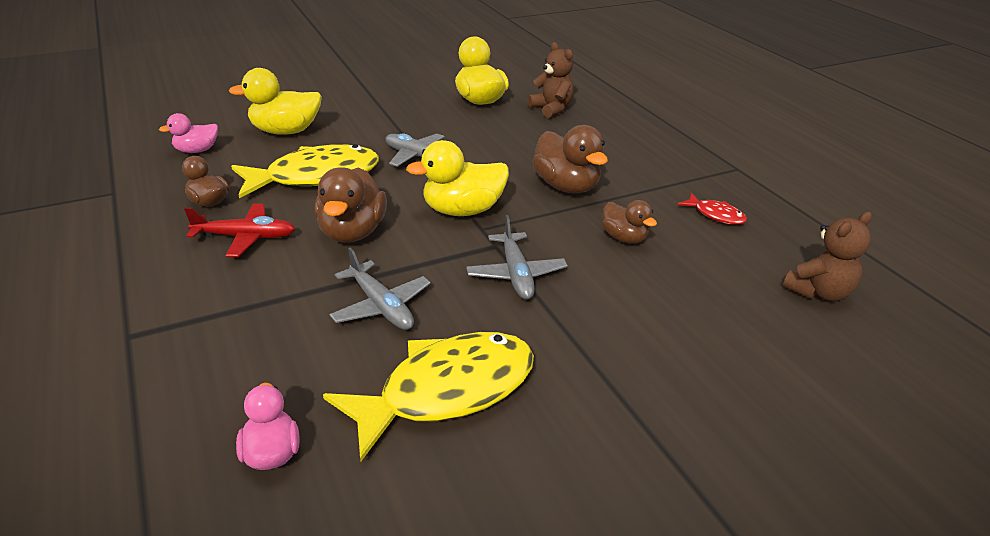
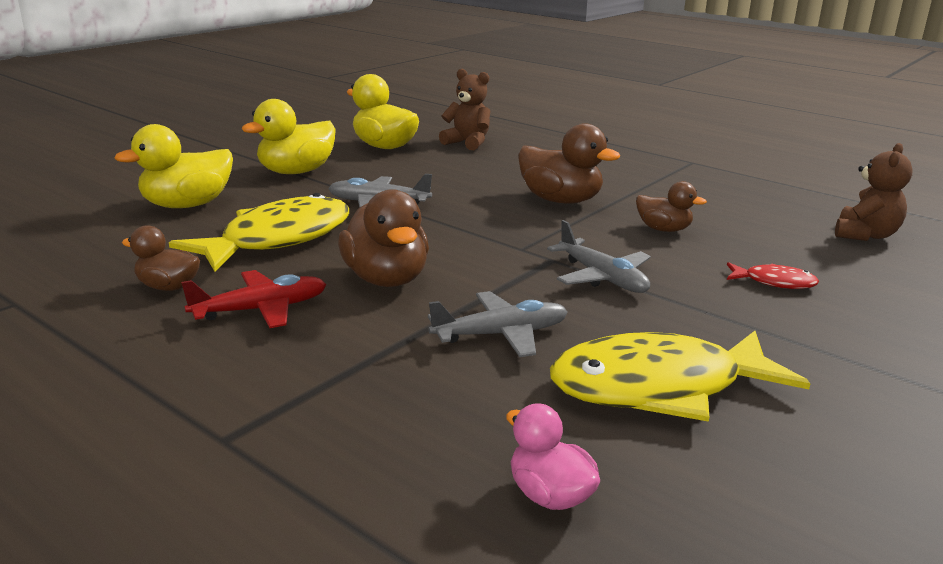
camera: 25 degrees left, 10 degrees down
pink duck [159,113,218,153] -> none
yellow fish [323,332,534,461] -> yellow fish turned 135 degrees counterclockwise [550,331,811,422]
grey plane [329,247,431,330] -> grey plane turned 45 degrees counterclockwise [428,291,568,357]
yellow duck [406,140,509,216] -> yellow duck moved to [241,99,336,174]
red fish [677,193,747,225] -> red fish moved to [727,262,819,289]

